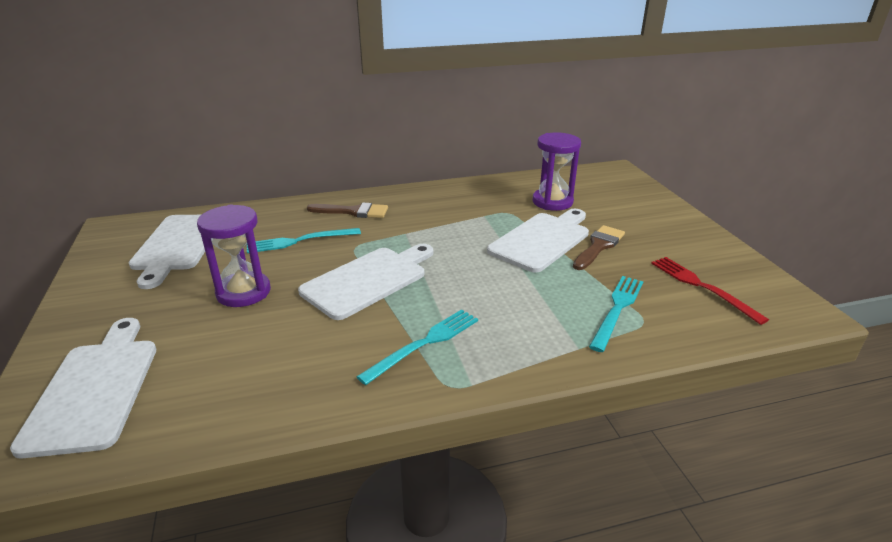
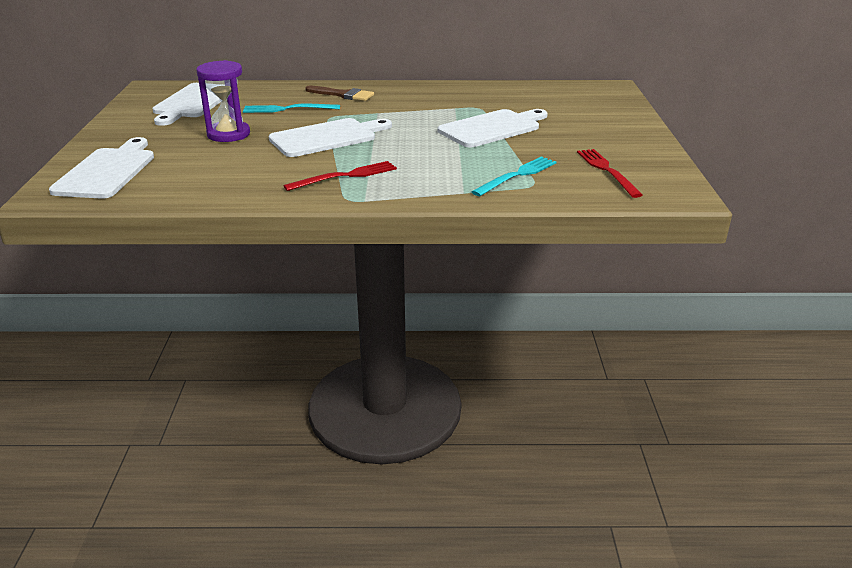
camera: 15 degrees right, 0 degrees up
turquoise fork [357,309,478,385] -> red fork [283,161,397,191]
purple hourglass [533,132,581,211] -> none
brown brush [573,225,625,270] -> none

